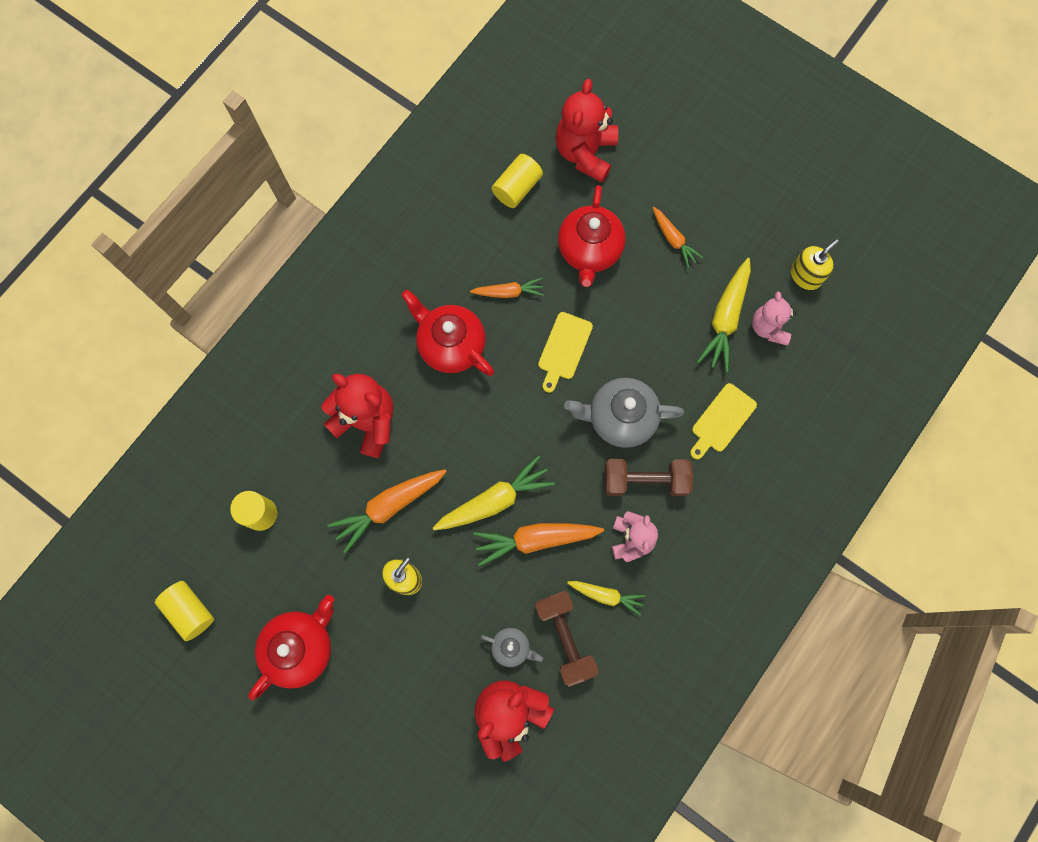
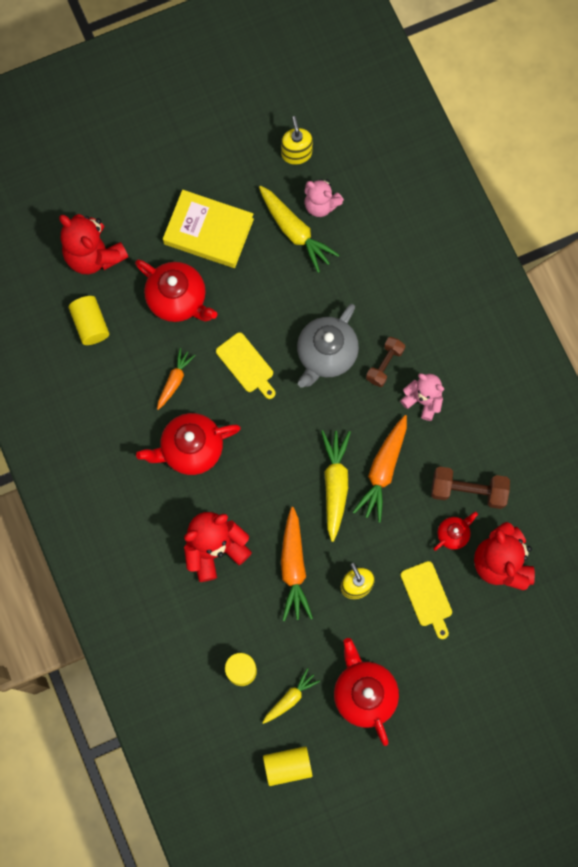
camera: 60 degrees left, 0 degrees up
grey teapot [481,628,543,667] -> red teapot [433,512,478,551]
yellow carrot [567,581,646,616] -> yellow carrot moved to [262,668,320,724]
brown dumbbell [604,459,693,496] -> brown dumbbell [366,337,405,387], size x0.66
orange carrot [653,207,703,268] -> yellow book [163,190,254,268]
yellow cutting board [690,383,757,459] -> yellow cutting board moved to [401,561,452,639]

